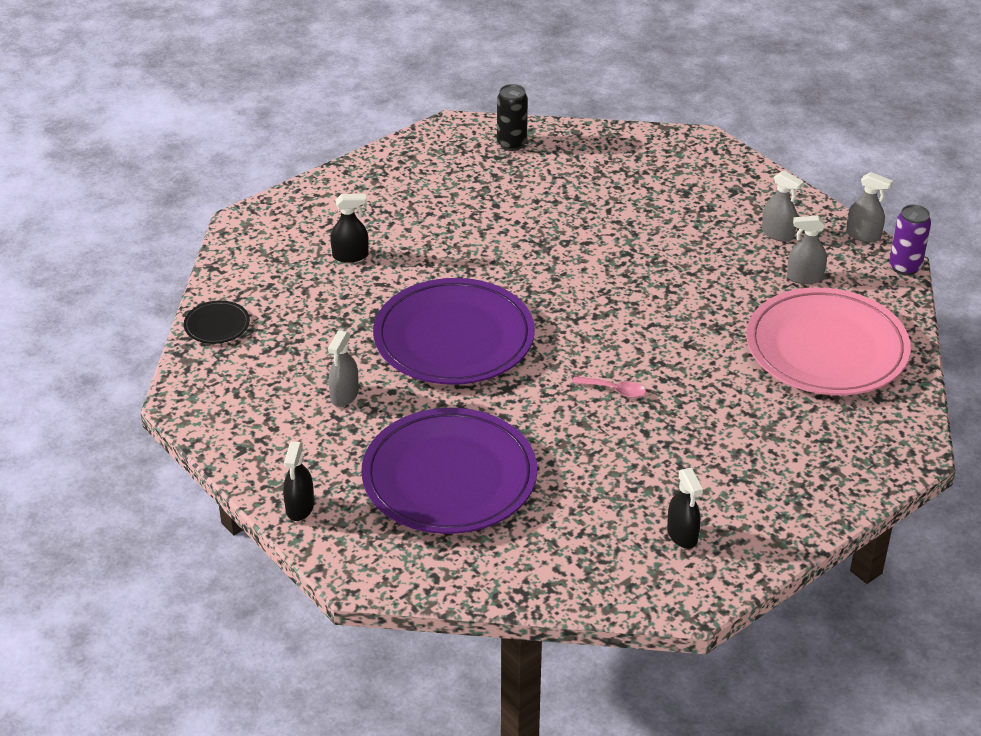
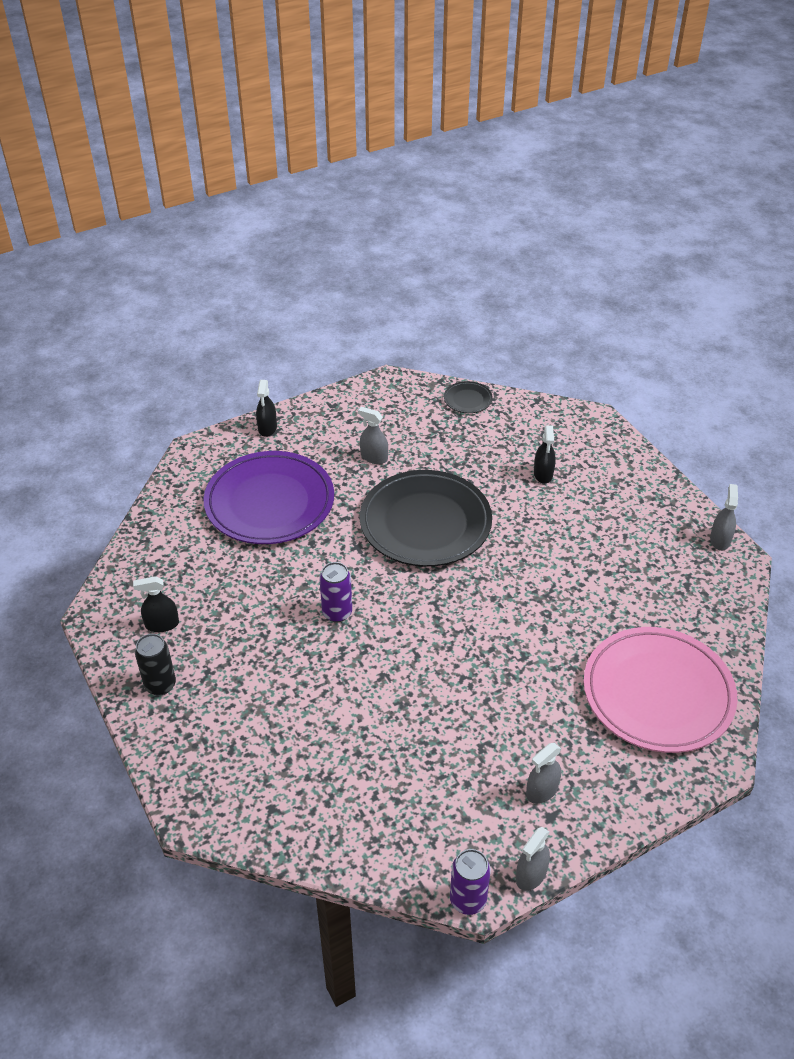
camera: 100 degrees right, 5 degrees up
black spray bottle [283,441,314,521] -> black spray bottle turned 105 degrees counterclockwise [256,380,277,437]
purple plate [373,278,535,385] -> black plate [360,470,492,567]
black can [497,84,528,151] -> black can moved to [135,634,176,696]
pink spoon [572,376,646,398] -> purple can [319,562,352,622]
pink plate [746,287,911,395] -> pink plate moved to [584,627,738,753]
grey spray bottle [787,216,827,284] -> grey spray bottle moved to [710,484,738,551]

